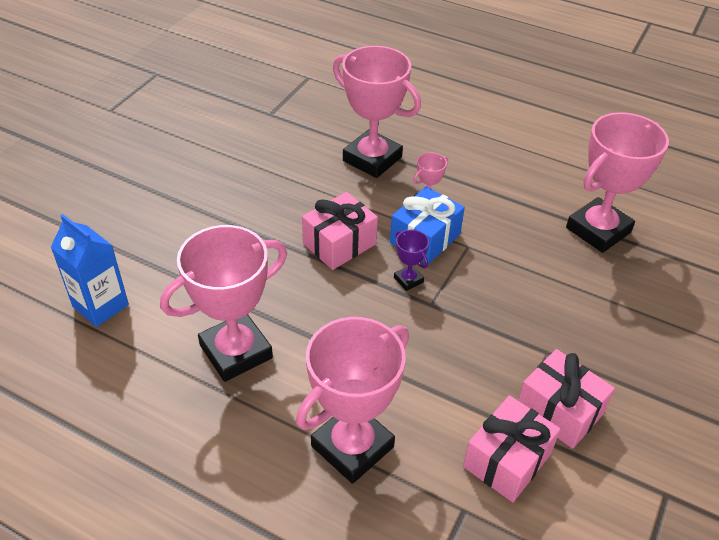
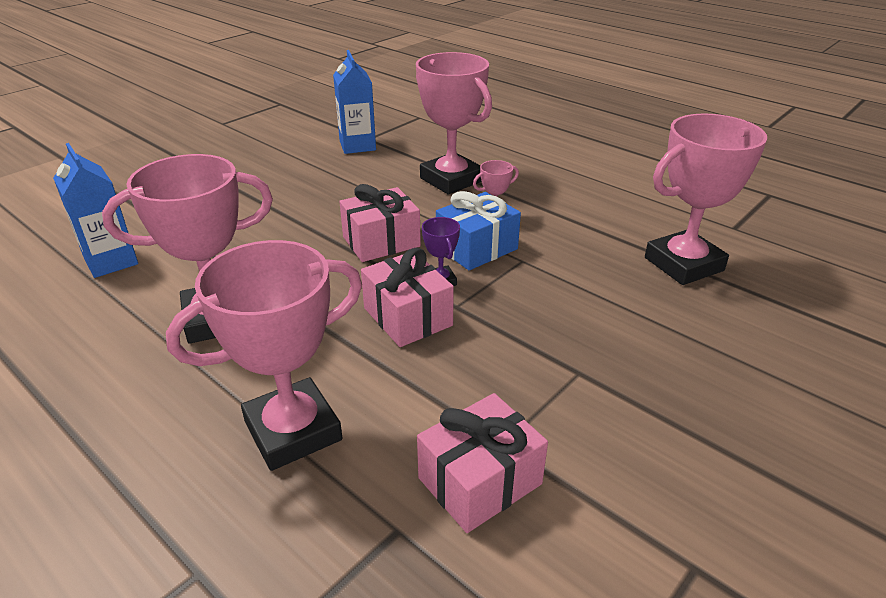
camera: 15 degrees right, 10 degrees down
pink gift [518,349,615,449] -> pink gift moved to [361,248,454,347]
none -> blue carton [333,50,376,154]

